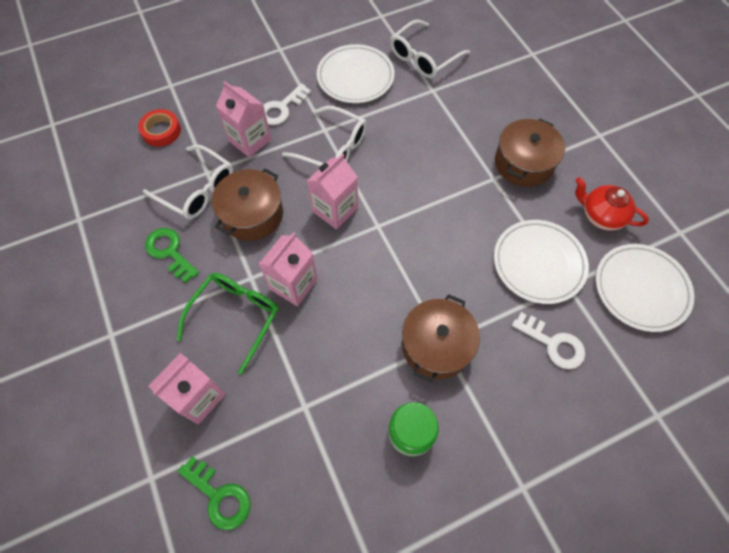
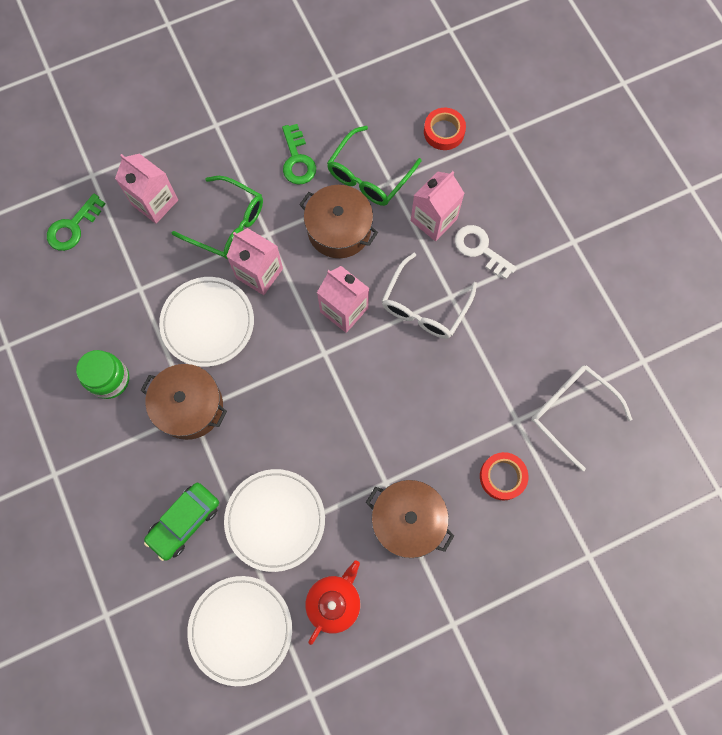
camera: 90 degrees right, 10 degrees up
white glasses [143,144,233,219] -> green glasses [327,126,422,206]
green key [145,228,199,283] -> green key turned 120 degrees clockwise [282,124,316,185]
white plate [317,44,395,103] -> white plate moved to [159,277,254,367]
white key [512,312,585,369] -> green car [144,483,219,561]
none -> red tape [480,452,528,500]

